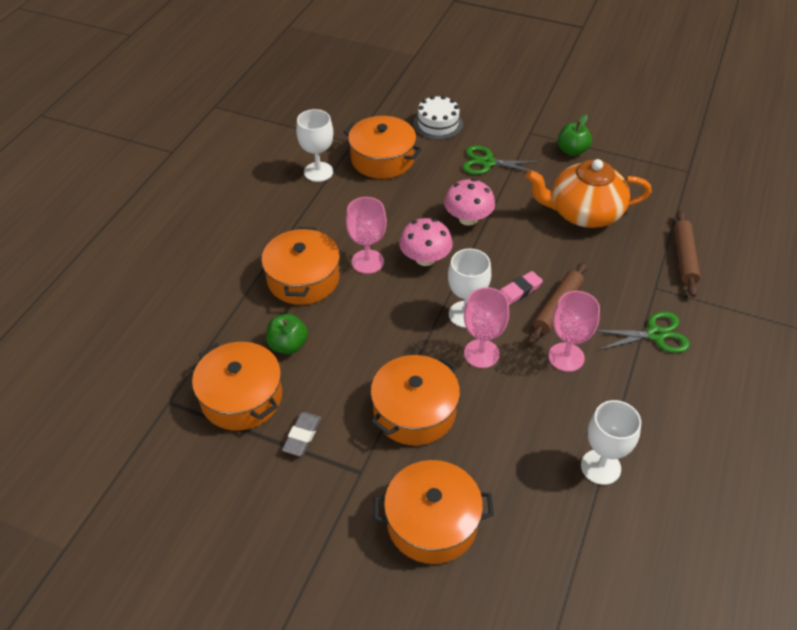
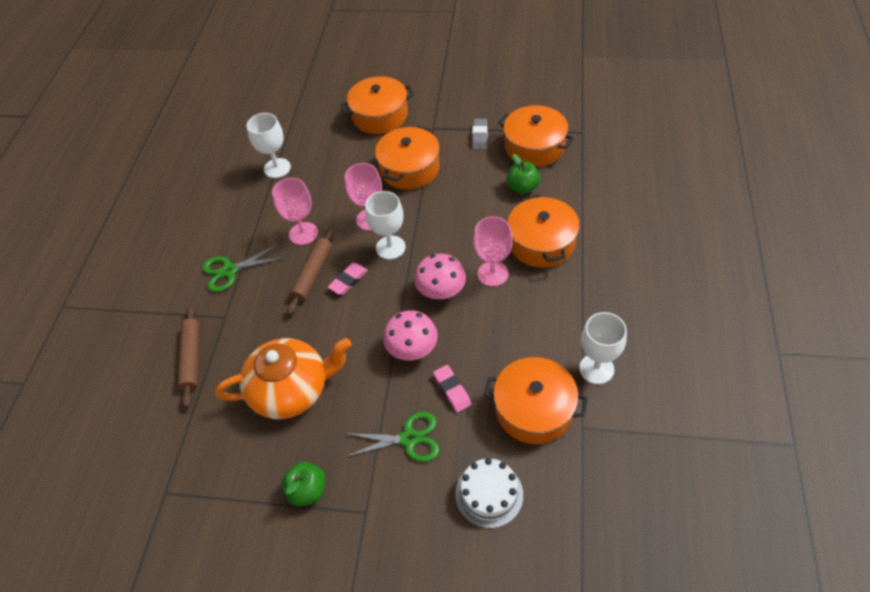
camera: 170 degrees right, 5 degrees up
none -> pink eraser [433,365,472,413]

